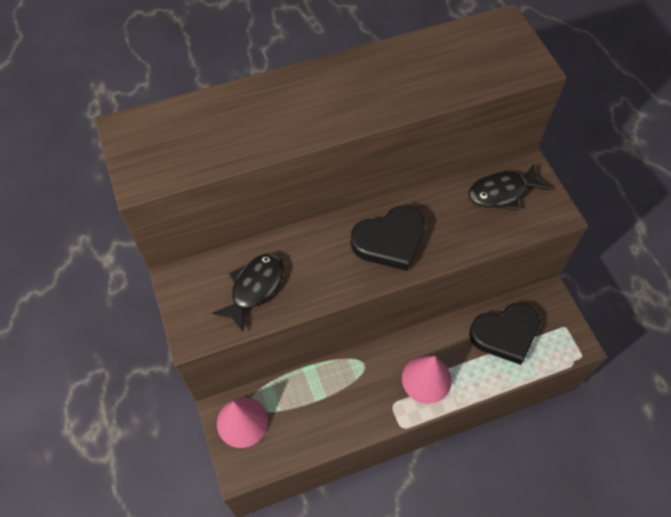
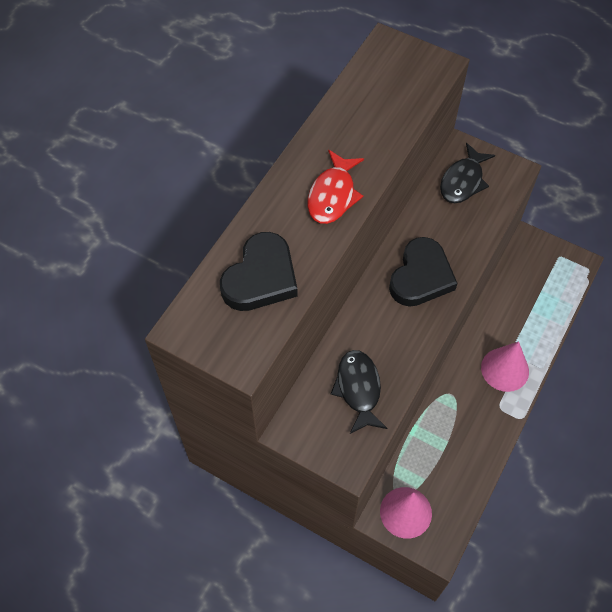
camera: 40 degrees left, 0 degrees up
black heart [469,303,540,365] -> black heart moved to [220,232,298,311]
none -> red fish [307,150,364,224]

